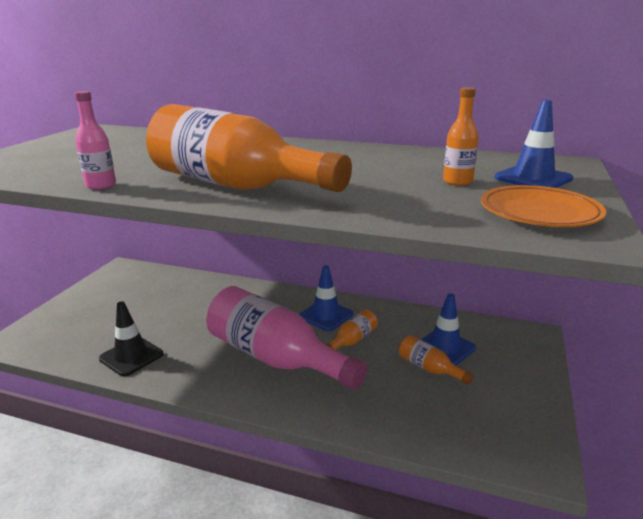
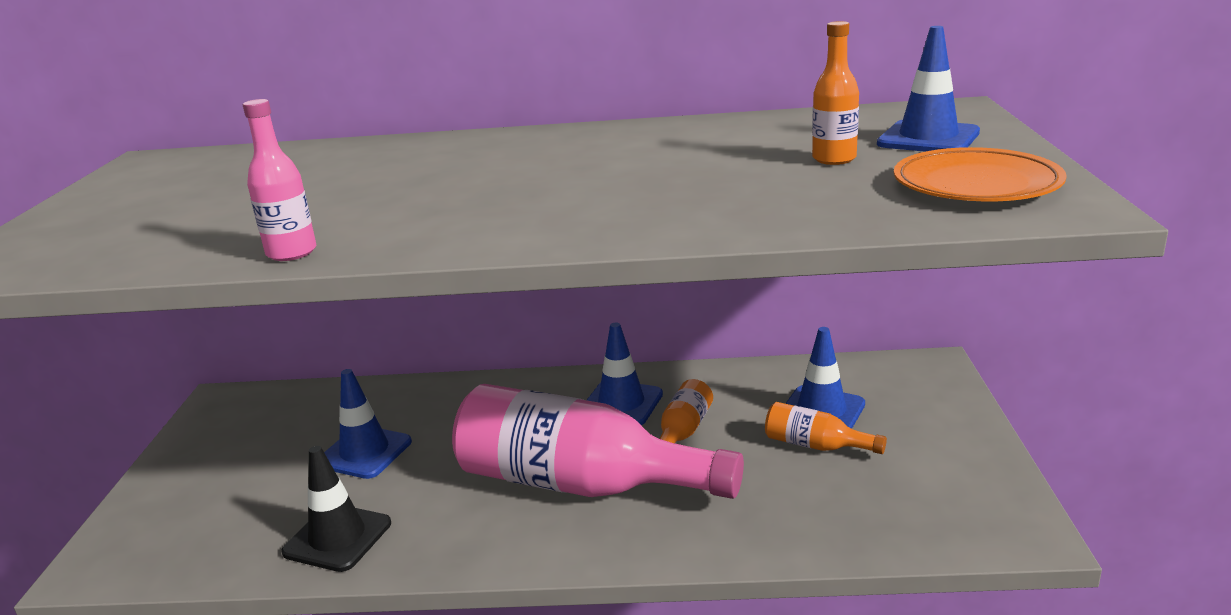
camera: 15 degrees left, 0 degrees up
orange bottle [146,104,352,192] -> none
none -> blue traffic cone [324,369,412,479]

